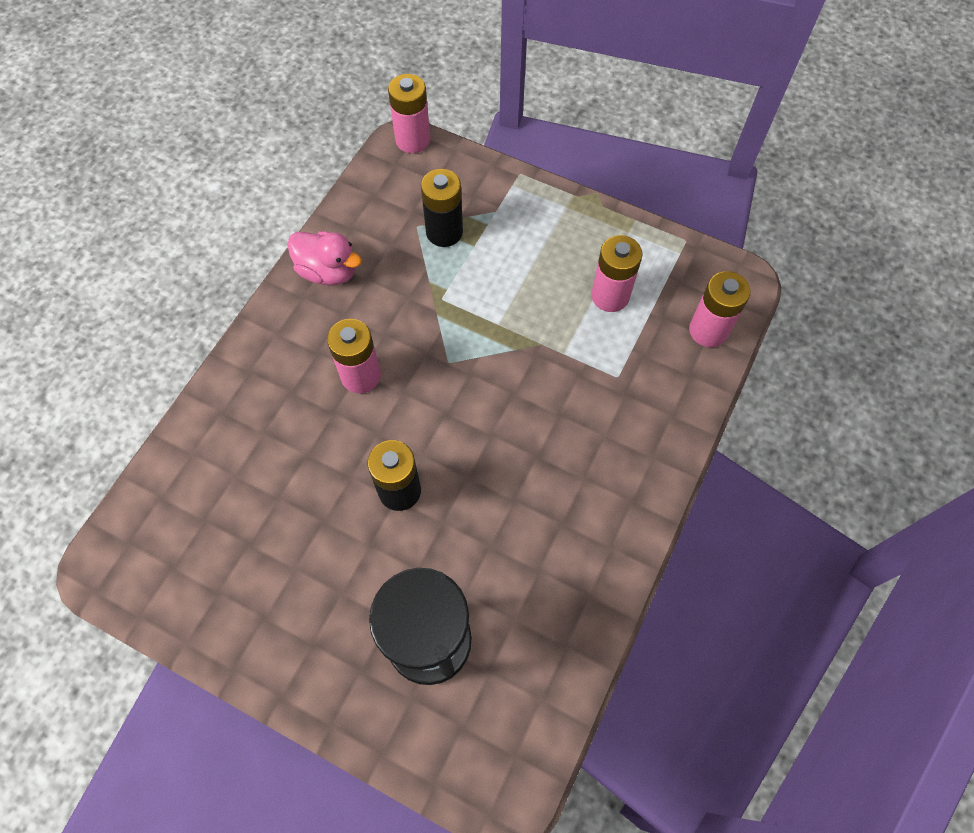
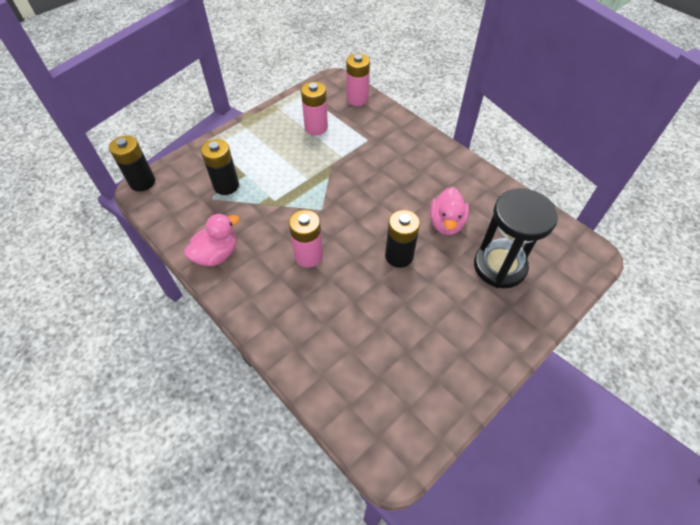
camera: 70 degrees left, 10 degrees down
pink battery [388,74,430,153] -> black battery [109,135,155,191]
none -> pink duck [430,187,469,235]

